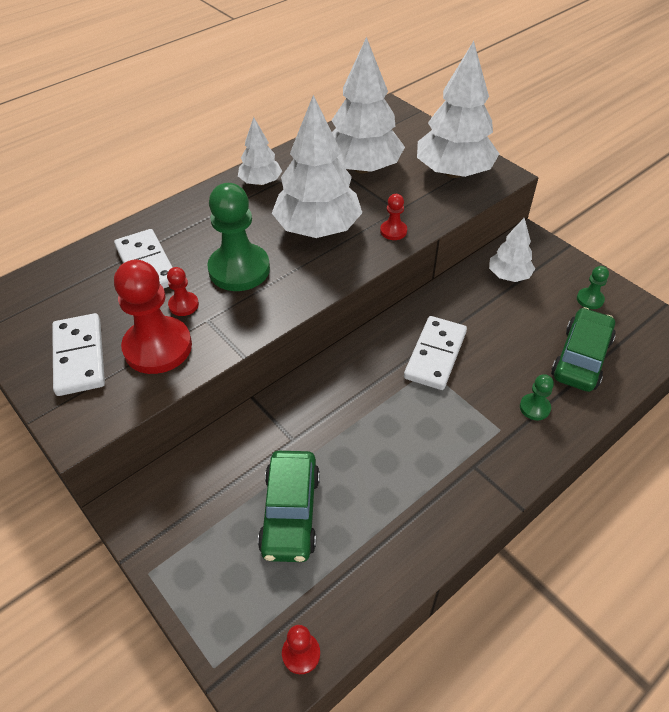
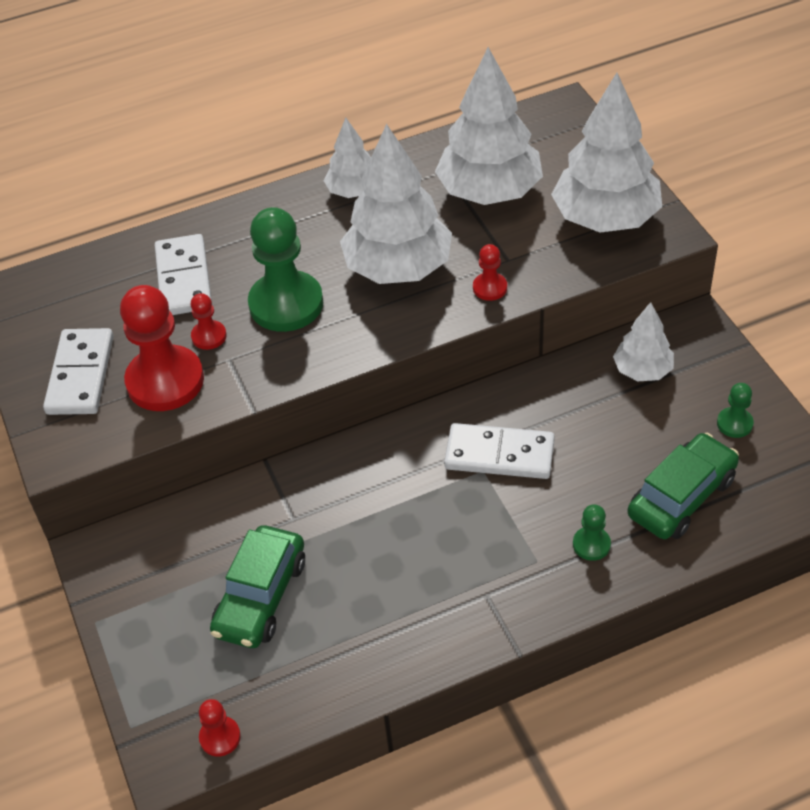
camera: 20 degrees right, 0 degrees up
white domino [404,316,467,390] -> white domino turned 60 degrees clockwise [444,423,555,479]

